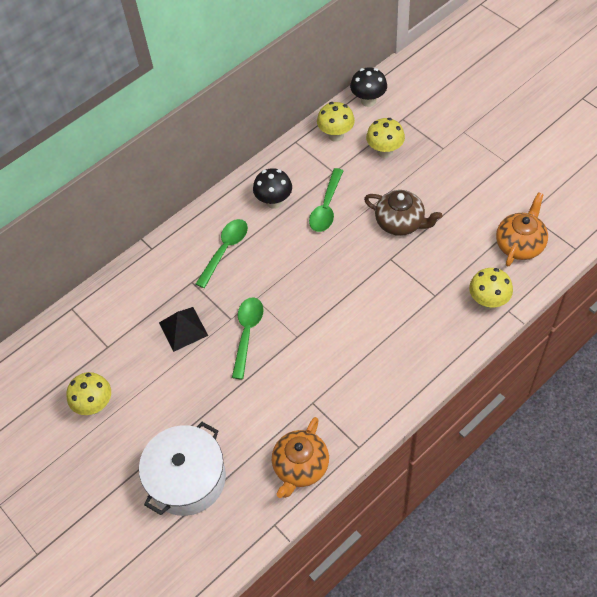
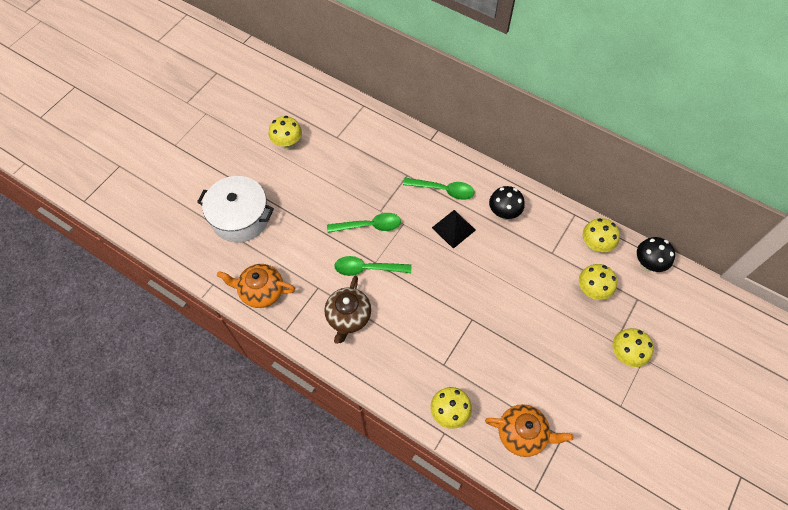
camera: 70 degrees right, 5 degrees up
black pyramid [159,307,208,352] -> black pyramid moved to [432,210,476,249]
green spoon [309,168,343,232] -> green spoon moved to [334,256,411,276]
brown teapot [364,190,442,236] -> brown teapot moved to [324,276,371,344]
none -> yellow mushroom [613,328,654,367]

